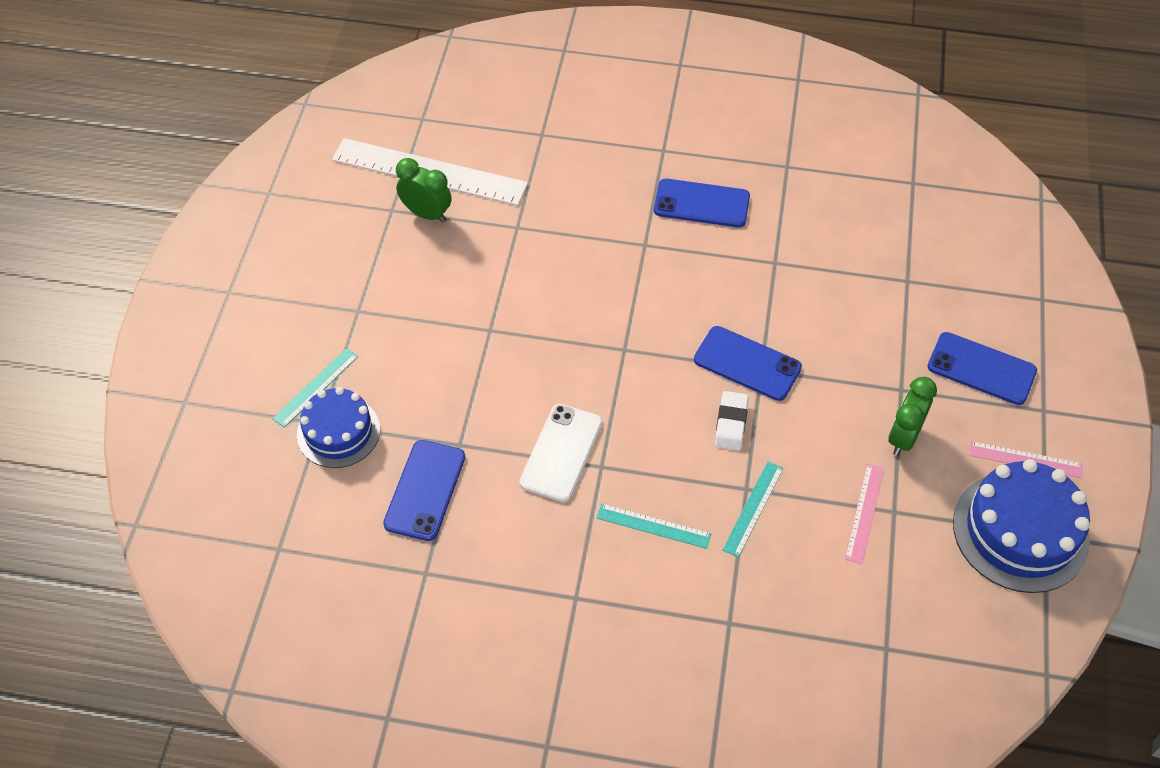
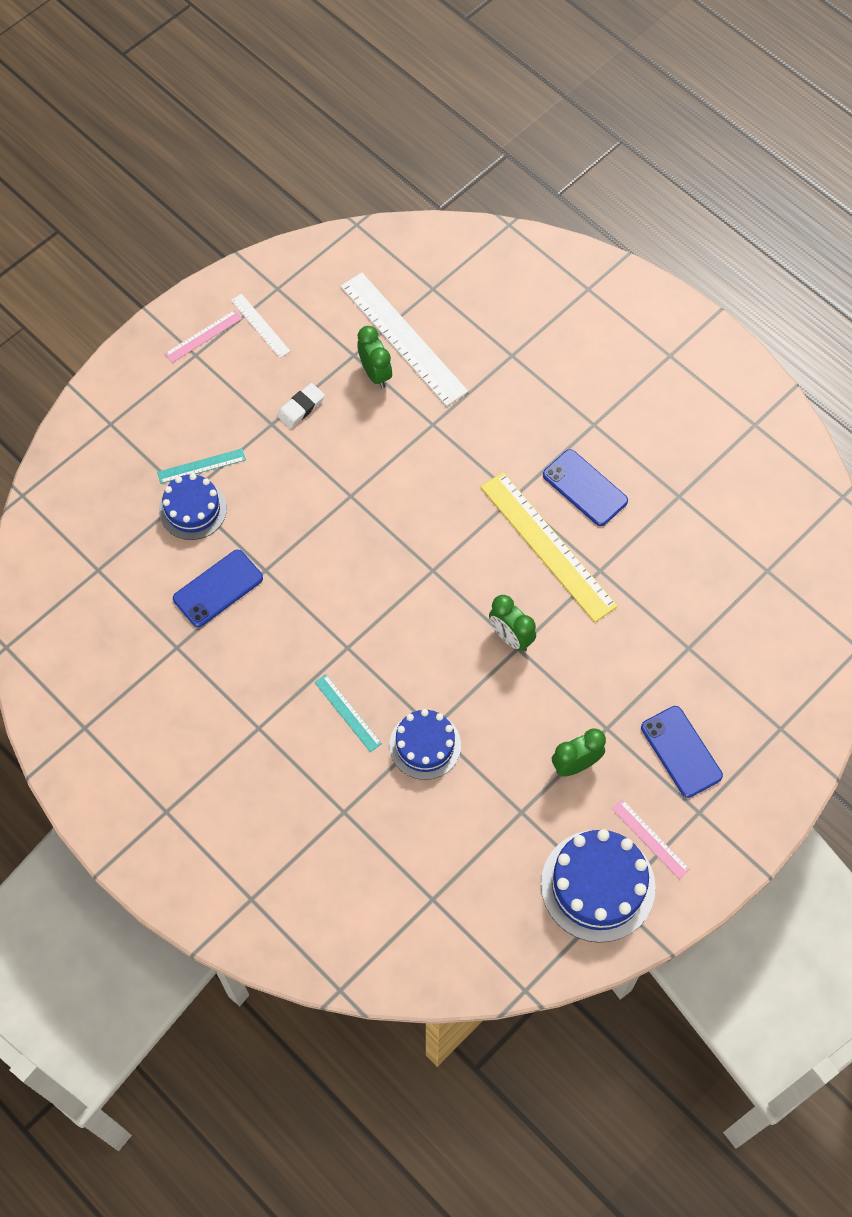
camera: 35 degrees right, 10 degrees up
white phone [519,404,602,502] -> none
blue phone [694,326,802,401] -> green clock [489,595,536,652]
white eraser [715,391,749,451] -> white eraser moved to [277,383,325,428]
turquoise ruler [722,462,784,558] -> blue cake [389,709,461,780]
pink ruler [845,464,884,564] -> pink ruler moved to [165,310,242,363]
none -> white ruler [231,294,290,358]
none -> yellow ruler [481,472,618,622]

